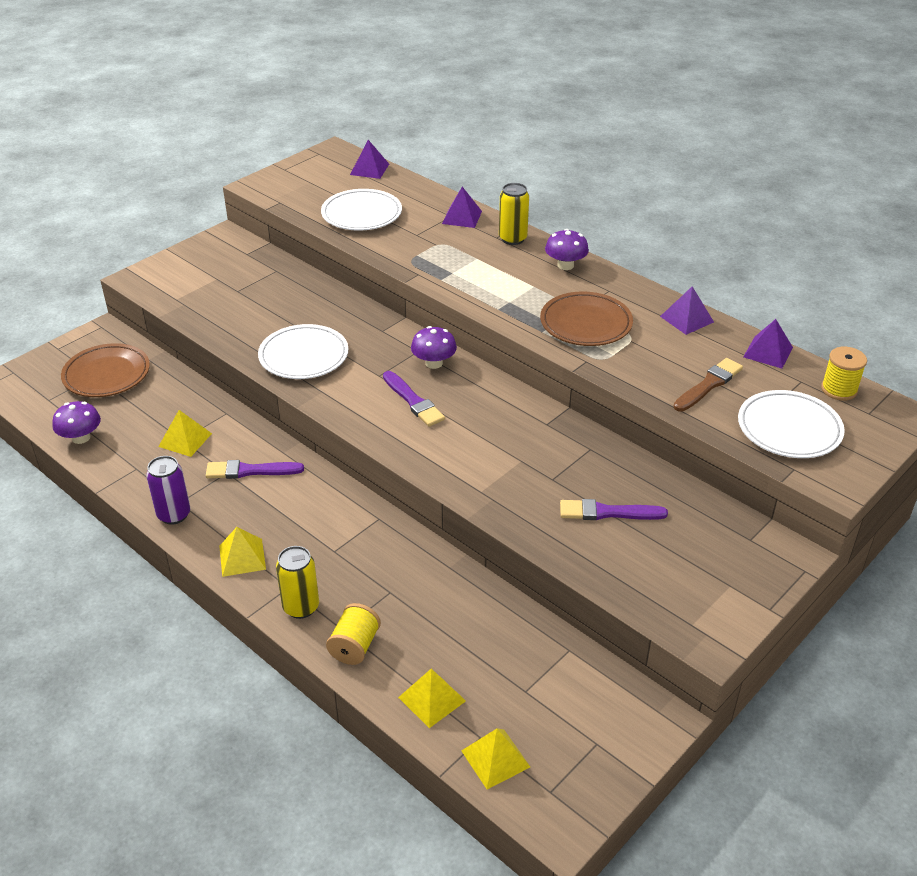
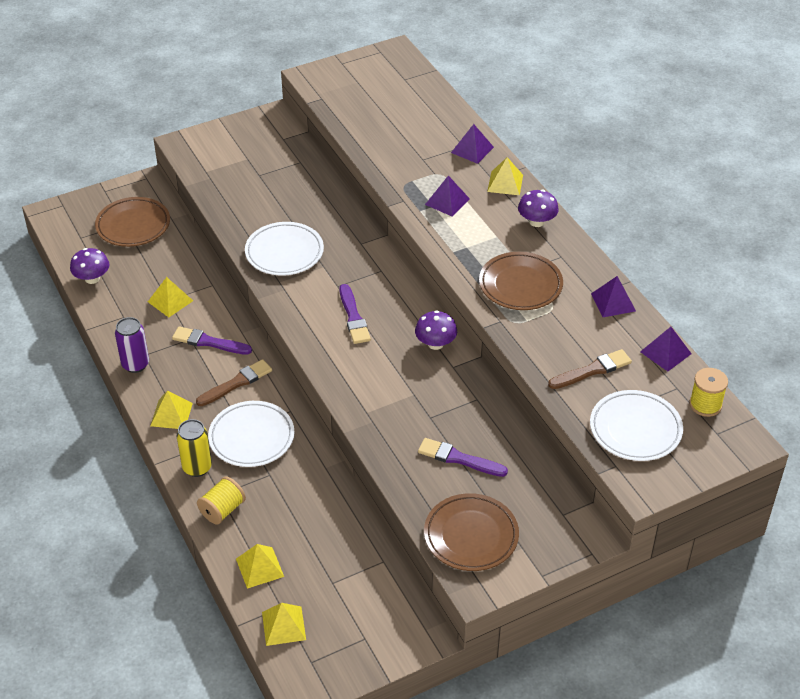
camera: 20 degrees right, 5 degrees up
white plate [321,189,402,231] -> white plate moved to [208,401,294,467]
purple pyramid [350,140,389,179] -> purple pyramid moved to [425,175,470,217]
purple mushroom [411,326,457,369] -> purple mushroom moved to [415,310,457,350]
yellow can [499,183,529,245] -> yellow pyramid [487,157,523,195]
none -> brown brush [196,359,272,406]
none -> brown plate [424,493,519,571]

